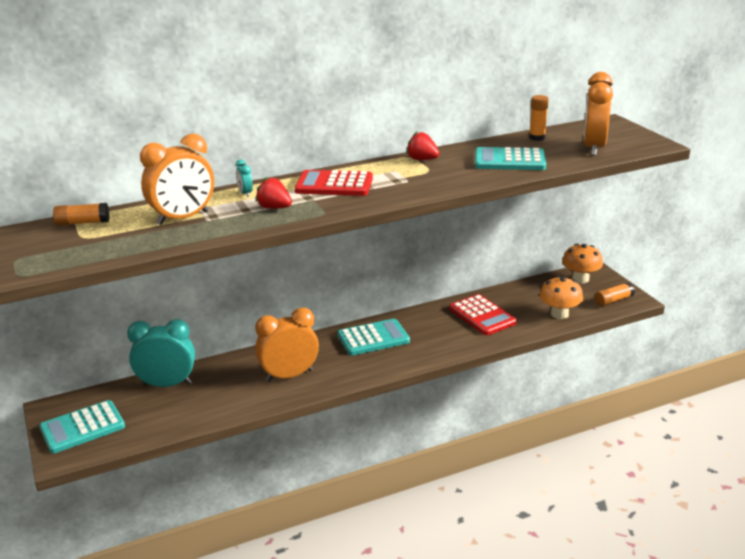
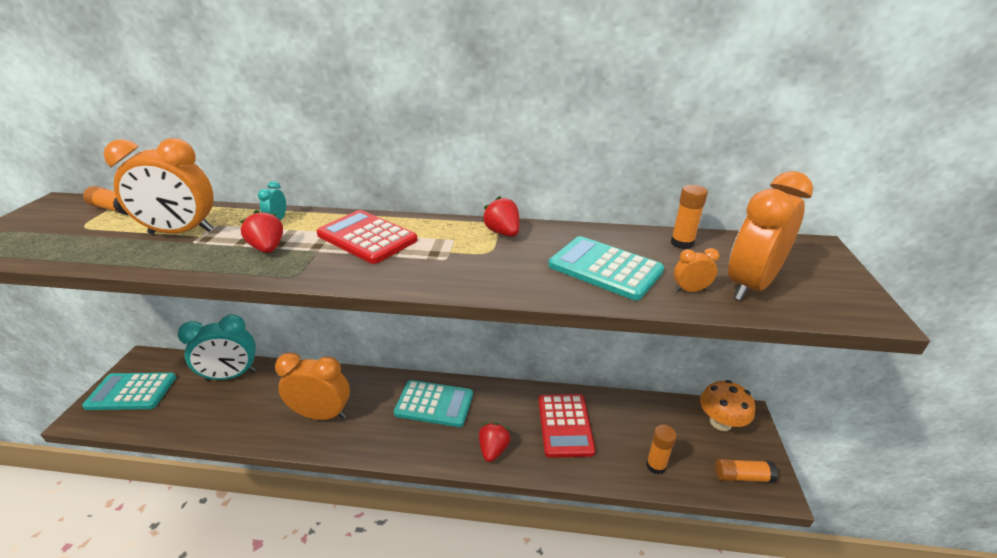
camera: 30 degrees right, 5 degrees up
turquoise clock [127,319,195,387] -> turquoise clock turned 135 degrees clockwise [178,314,256,381]
orange mushroom [540,276,583,319] -> orange glue stick [646,425,677,475]
none -> red strawberry [479,423,511,462]
none -> orange clock [674,248,719,292]

